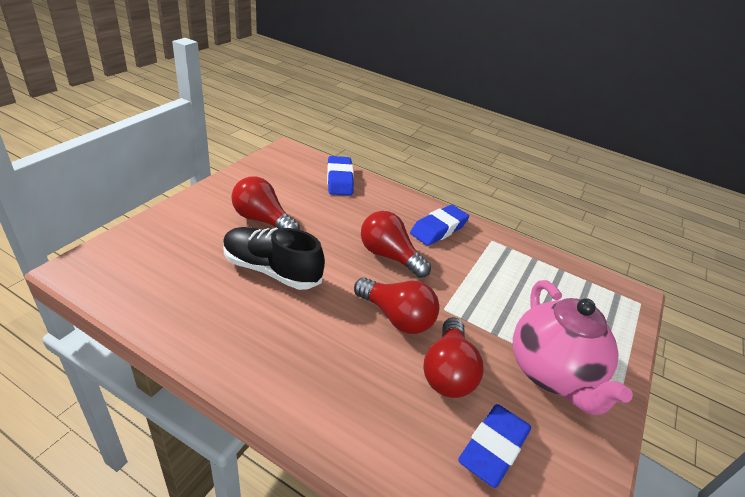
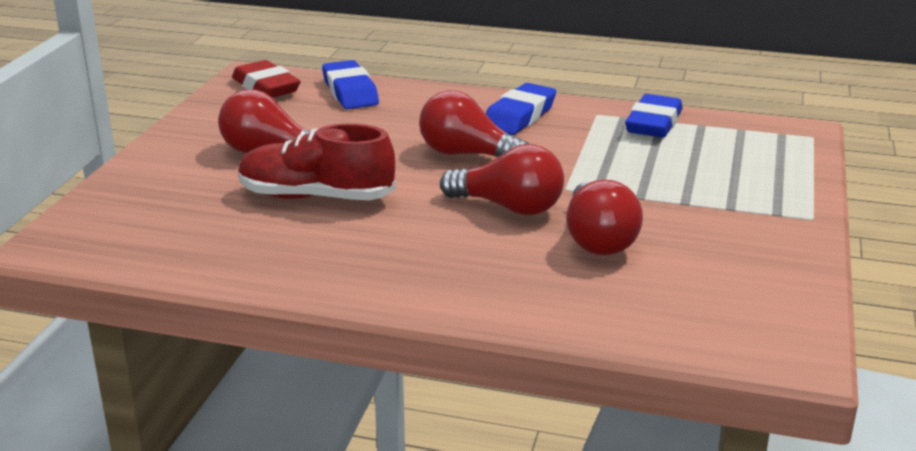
camera: 10 degrees left, 10 degrees down
black shoe [223,227,325,290] -> red shoe [239,124,396,200]
blue eraser [458,404,531,488] -> blue eraser moved to [625,94,683,138]
pink teapot [513,280,633,415] -> none
none -> red eraser [232,60,301,98]

